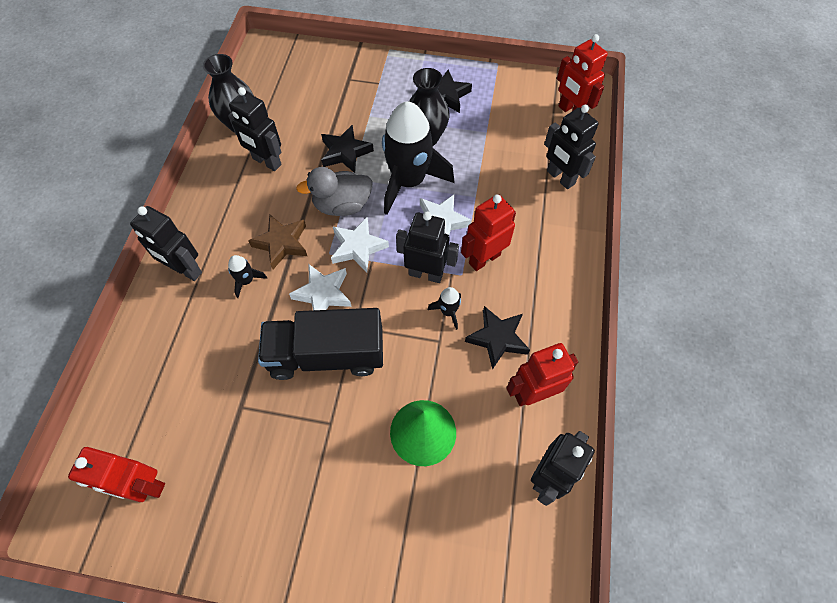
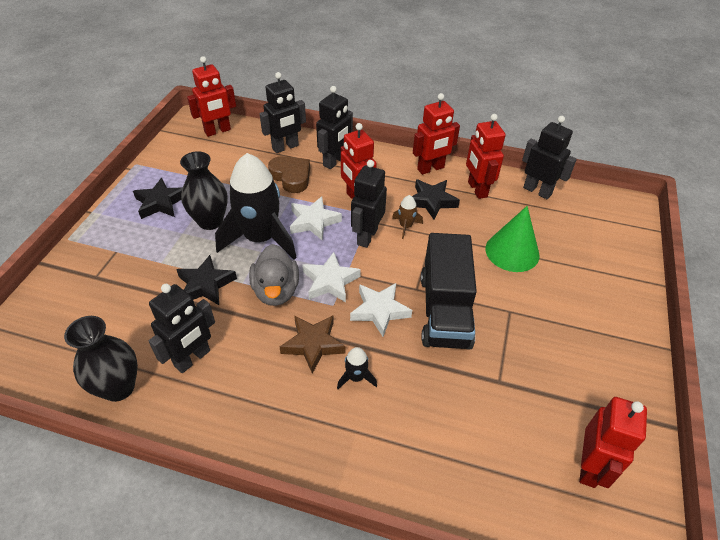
camera: 85 degrees left, 15 degrees down
black robot [130,206,202,281] -> black robot moved to [316,86,353,169]
black rocket [428,287,461,330] -> brown rocket [392,195,423,239]
none -> brown heart [268,156,310,193]
none -> red robot [413,93,460,175]

